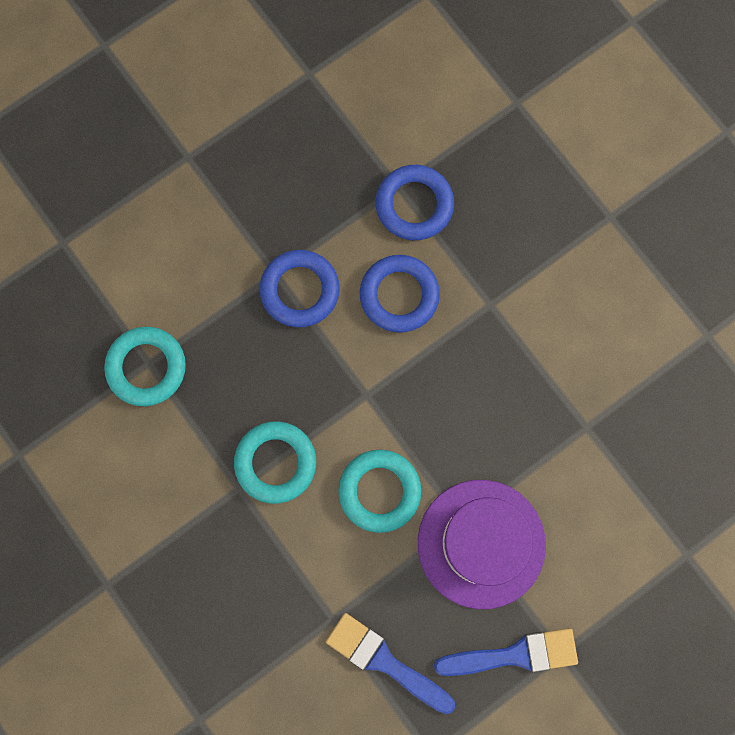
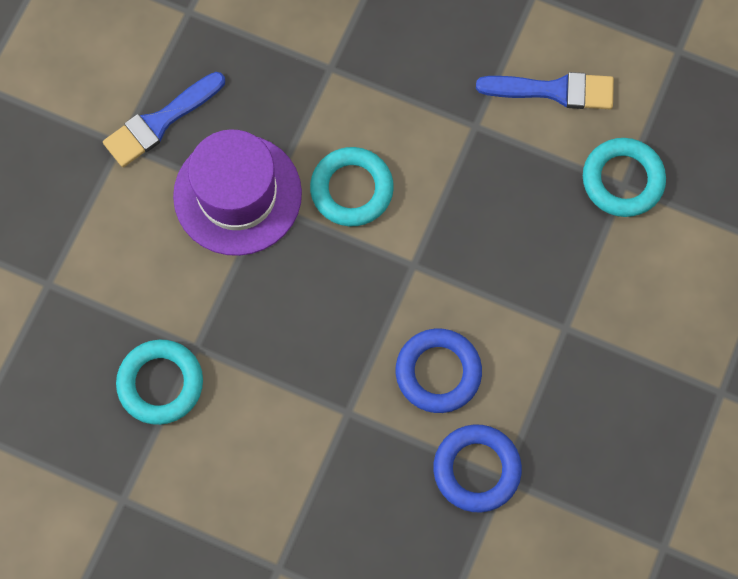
camera: 150 degrees right, 5 degrees down
turquoise ring [234,421,316,504] -> turquoise ring moved to [116,340,203,425]
blue ring [260,250,340,327] -> none
blue brush [326,613,455,714] -> blue brush moved to [476,72,614,109]

